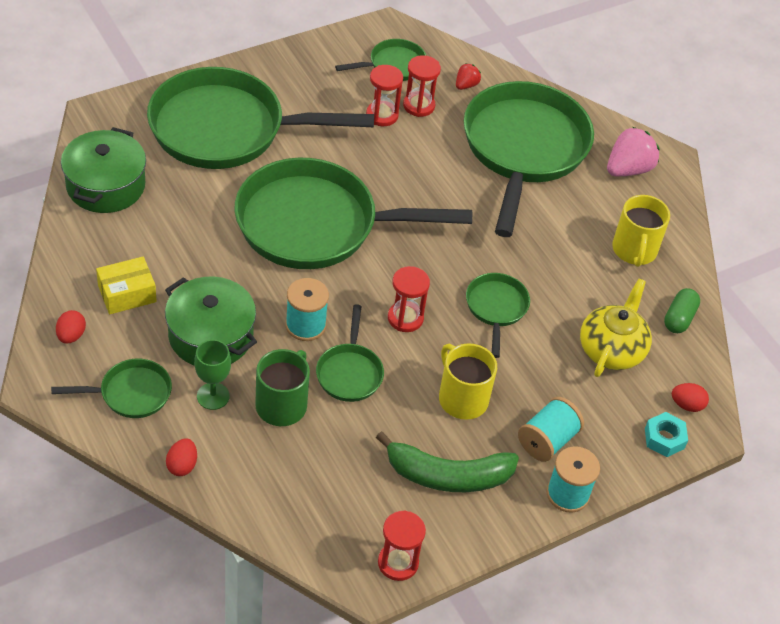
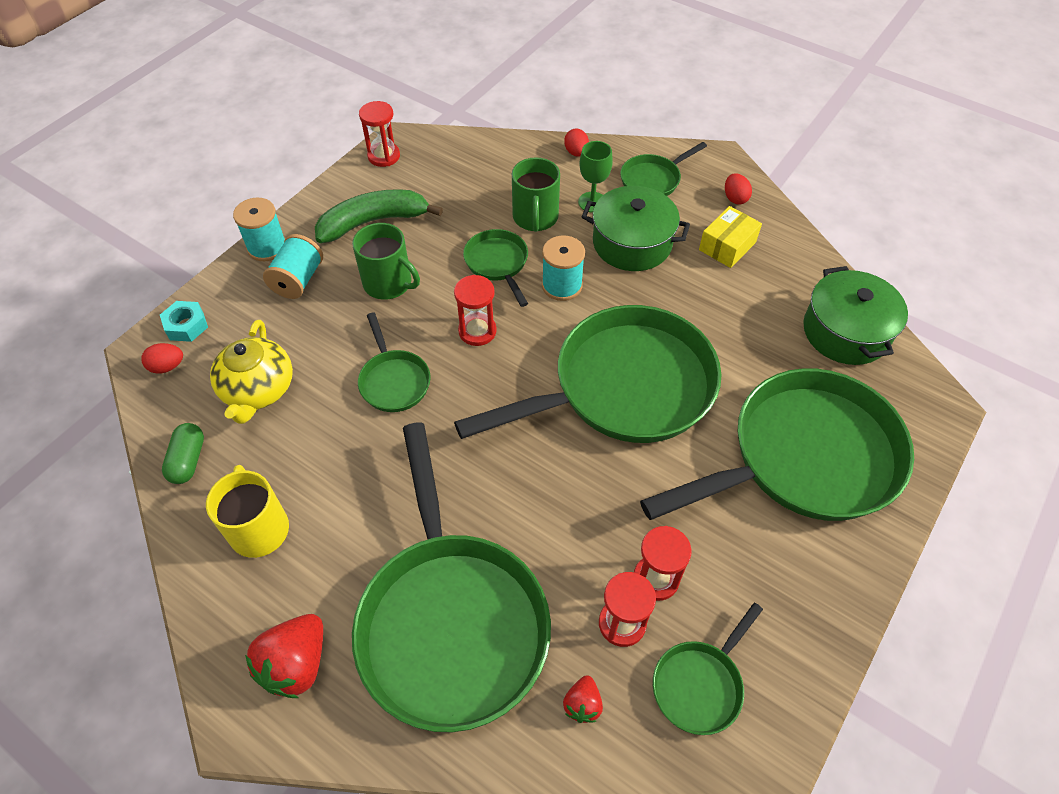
camera: 160 degrees right, 5 degrees up
yellow mug [439,343,497,420] -> green mug [352,223,420,300]
pink strawberry [607,127,660,176] -> red strawberry [245,614,323,698]

